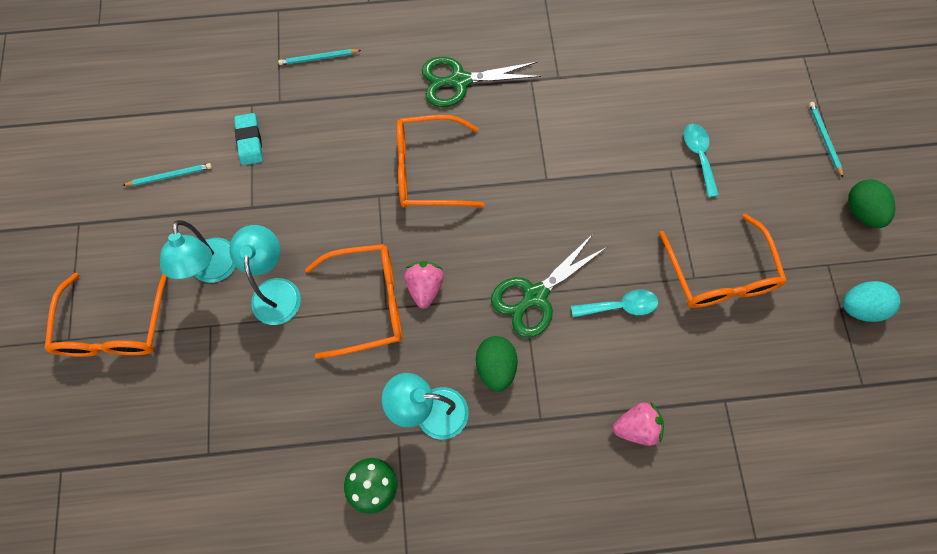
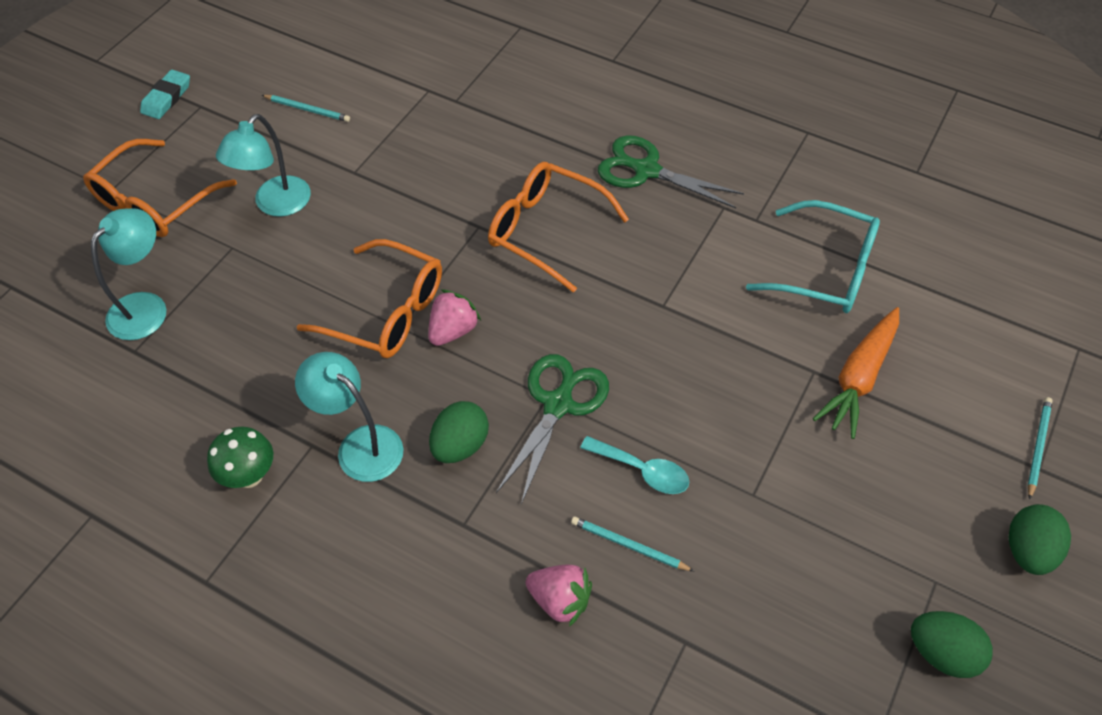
camera: 35 degrees right, 15 degrees down
turquoise lamp [229,225,301,325] -> turquoise lamp moved to [91,208,166,340]
turquoise eraser [234,113,263,165] -> turquoise eraser moved to [140,70,190,119]
turquoise pencil [278,49,361,65] -> turquoise pencil moved to [571,517,694,571]
green scissors [491,234,607,338] -> green scissors turned 120 degrees clockwise [496,354,609,504]
orange glasses [659,214,787,308] -> none
turquoise spoon [684,124,719,197] -> orange carrot [813,307,899,439]
turquoise egg [843,281,900,322] -> green egg [911,611,993,678]
none -> turquoise glasses [746,200,880,313]

